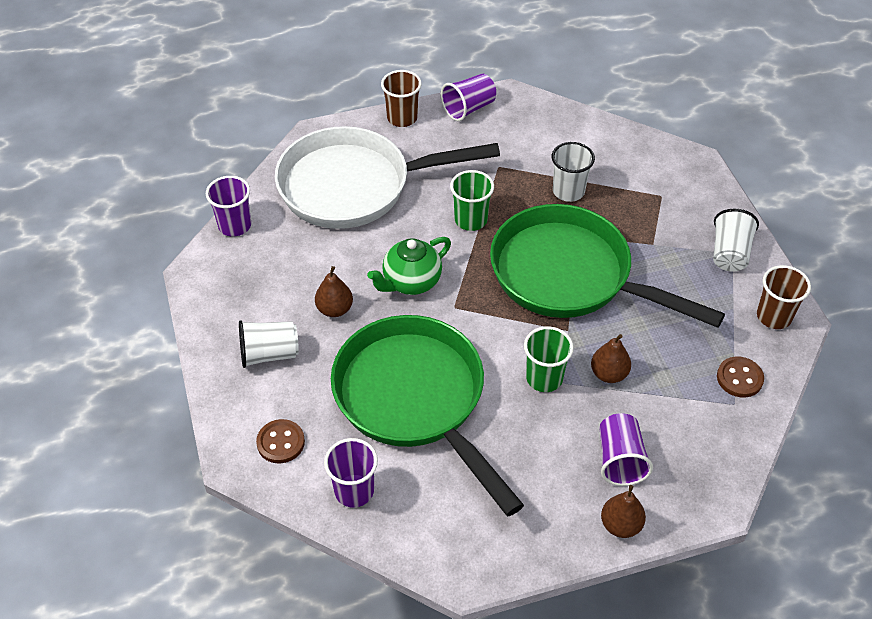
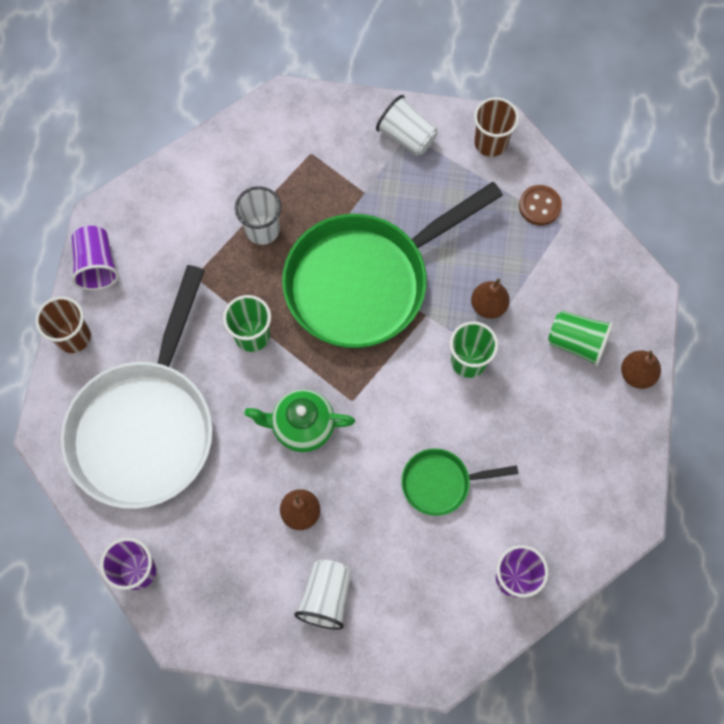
camera: 65 degrees left, 20 degrees up
brown button [256,419,305,464] -> none
green pan [331,315,524,516] -> green pan [401,448,518,516], size x0.45
green teapot [367,237,451,295] -> green teapot turned 105 degrees clockwise [245,389,355,452]
purple cup [599,413,653,486] -> green cup [548,311,614,367]

